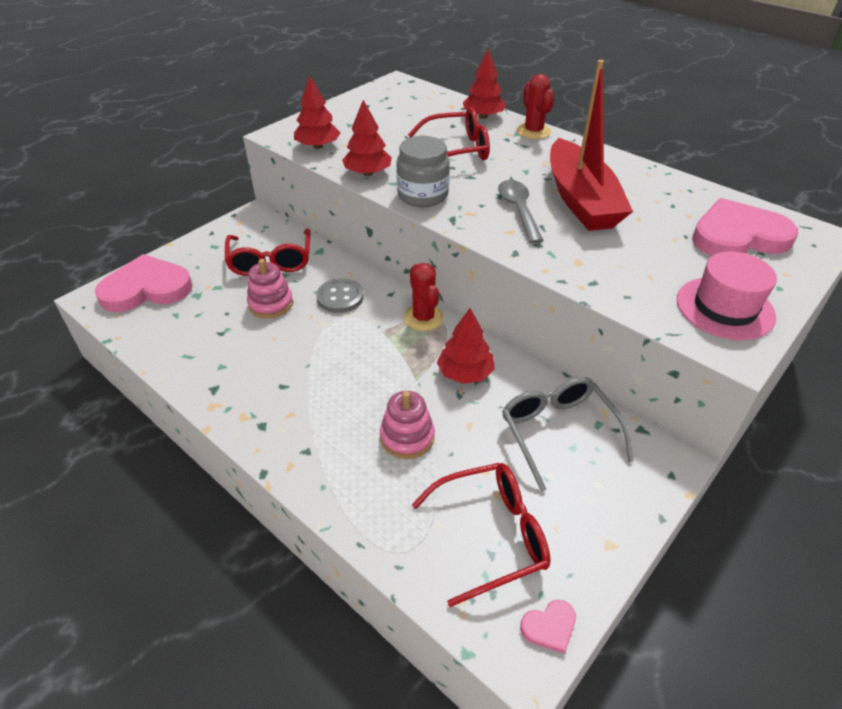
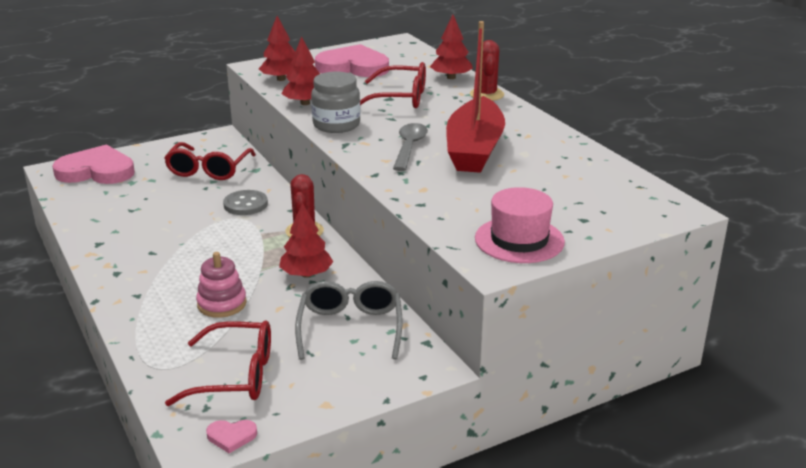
camera: 20 degrees right, 15 degrees down
pink stacking toy [247,259,293,318] -> none
pink heart [692,198,798,256] -> pink heart moved to [315,44,389,77]

